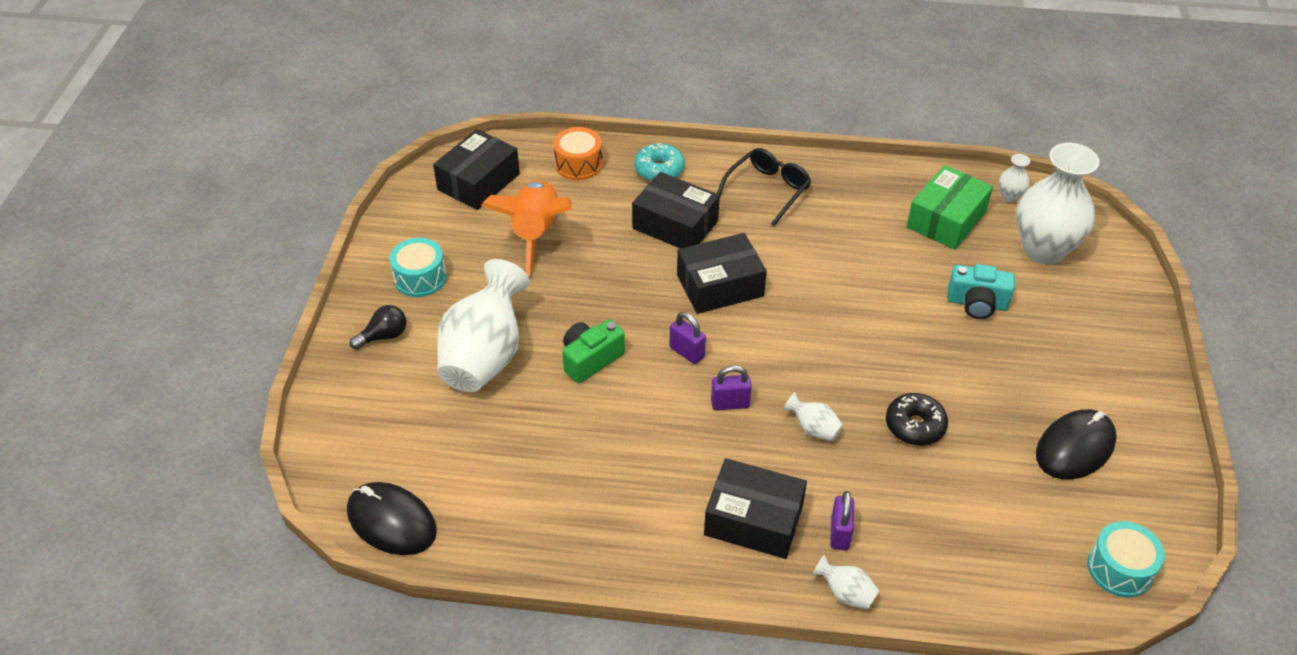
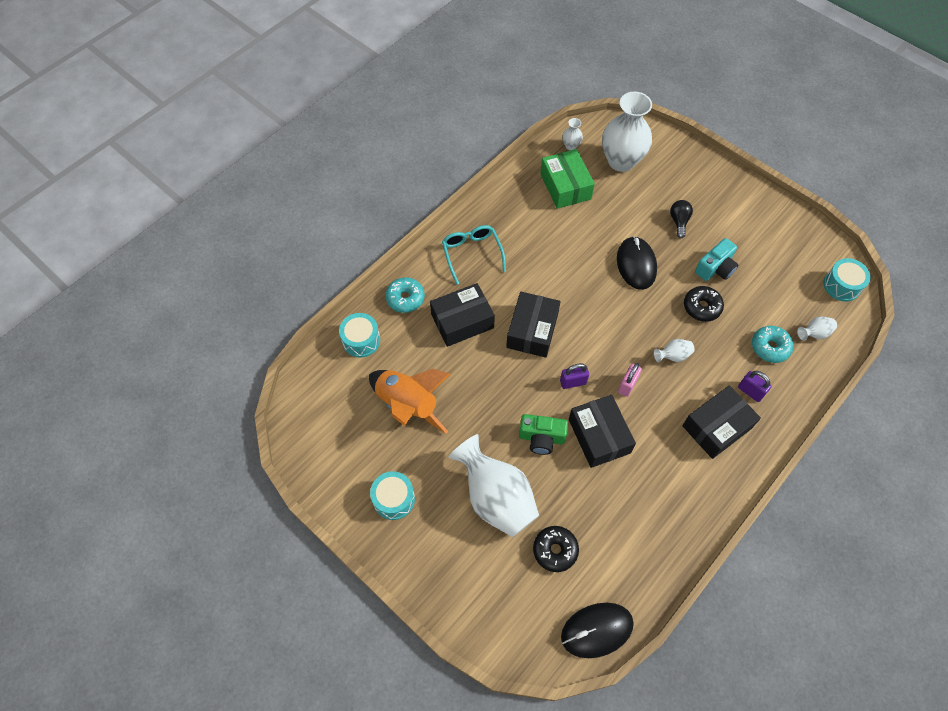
camera: 55 degrees left, 15 degrees up
black light bulb [350,305,406,350] -> black light bulb moved to [670,200,693,238]
black box [433,129,520,210] -> black box moved to [569,395,636,468]
orange drum [553,127,603,180] -> turquoise drum [339,313,380,358]
green camera [562,319,625,383] -> green camera turned 75 degrees counterclockwise [519,414,568,455]
purple padlock [711,365,752,410] -> pink padlock [618,363,642,397]
black glasses [717,148,811,226] -> turquoise glasses [442,225,506,285]
white vase [812,554,879,609] -> white vase moved to [797,317,837,341]
turquoise camera [947,264,1015,319] -> turquoise camera moved to [695,238,738,281]
black mouse [1036,409,1117,480] -> black mouse moved to [617,236,657,290]
none -> black donut [533,526,579,572]
none -> turquoise donut [752,326,793,363]

